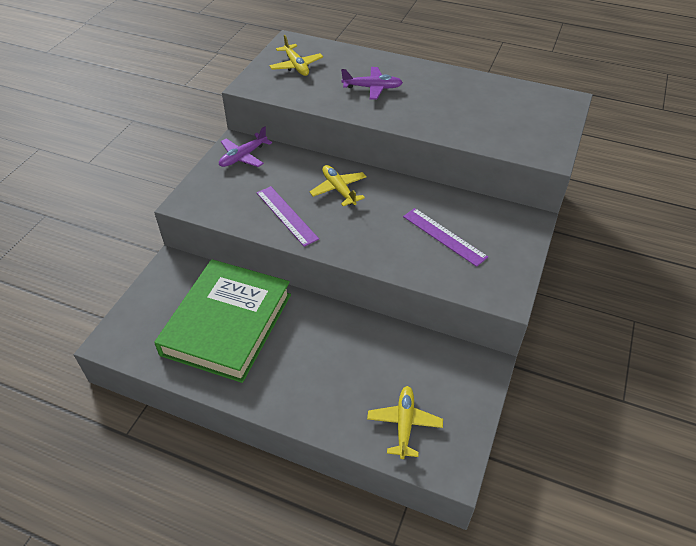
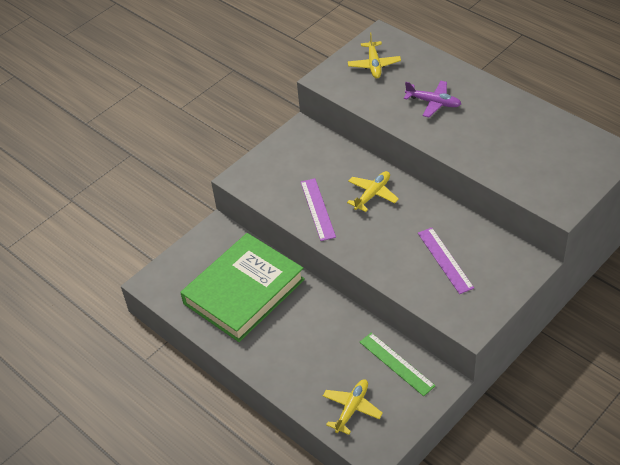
camera: 25 degrees right, 0 degrees up
purple plane [219,126,272,167] -> none
yellow plane [309,165,367,206] -> yellow plane turned 45 degrees clockwise [347,171,399,212]
none -> green ruler [360,333,436,396]

